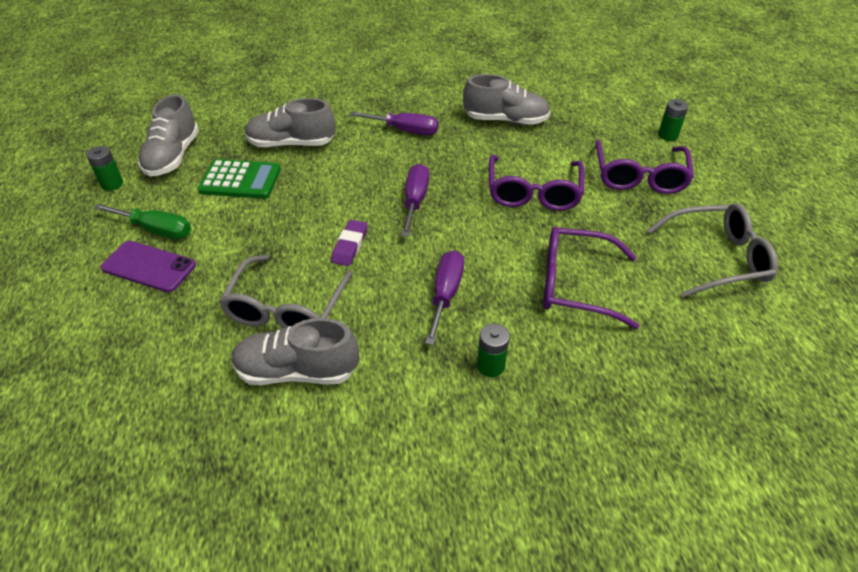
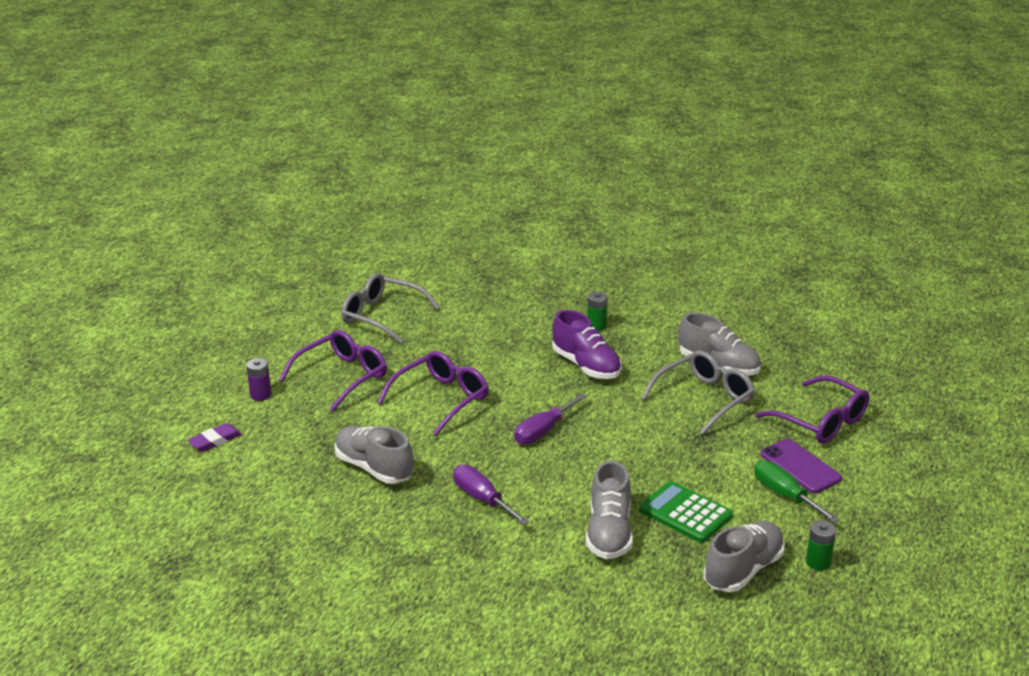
camera: 145 degrees left, 15 degrees down
grey shoe [245,98,335,148] -> grey shoe turned 60 degrees clockwise [585,461,633,559]
purple eraser [331,220,368,266] -> purple eraser moved to [188,423,242,452]
purple screwdriver [425,250,464,345] -> purple shoe [552,310,622,379]
purple glasses [543,227,639,329] -> purple glasses moved to [755,376,869,444]
green battery [658,99,688,141] -> purple battery [246,358,271,401]

